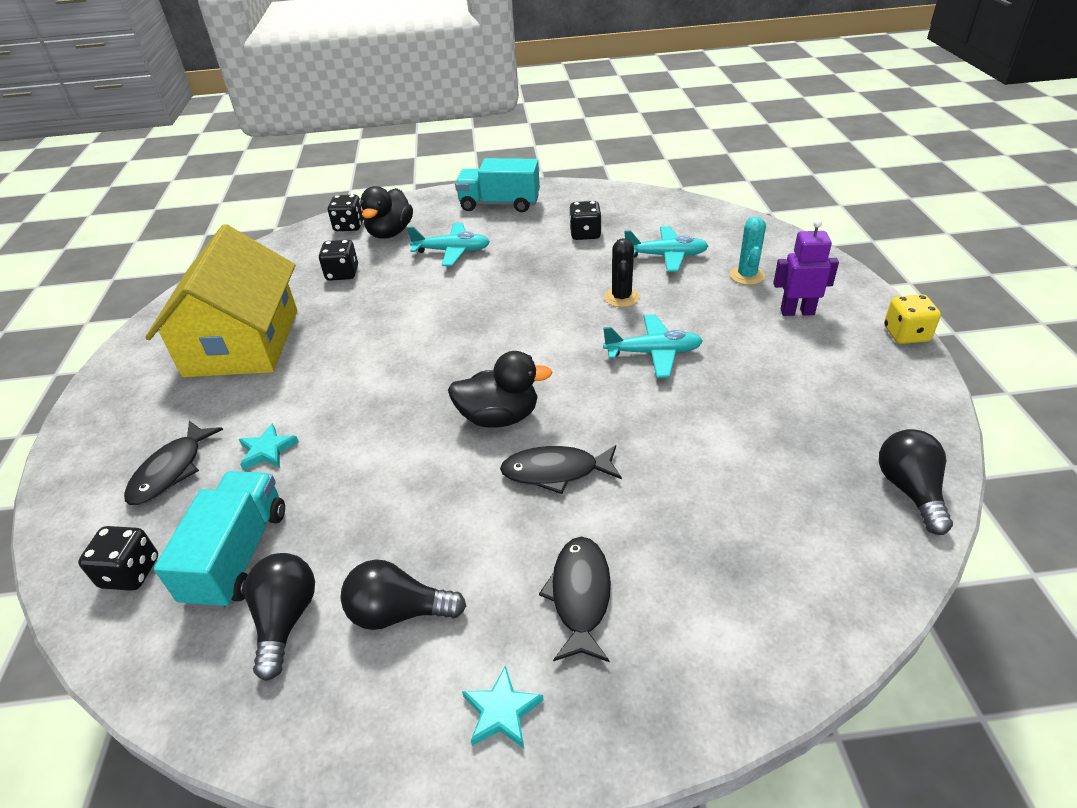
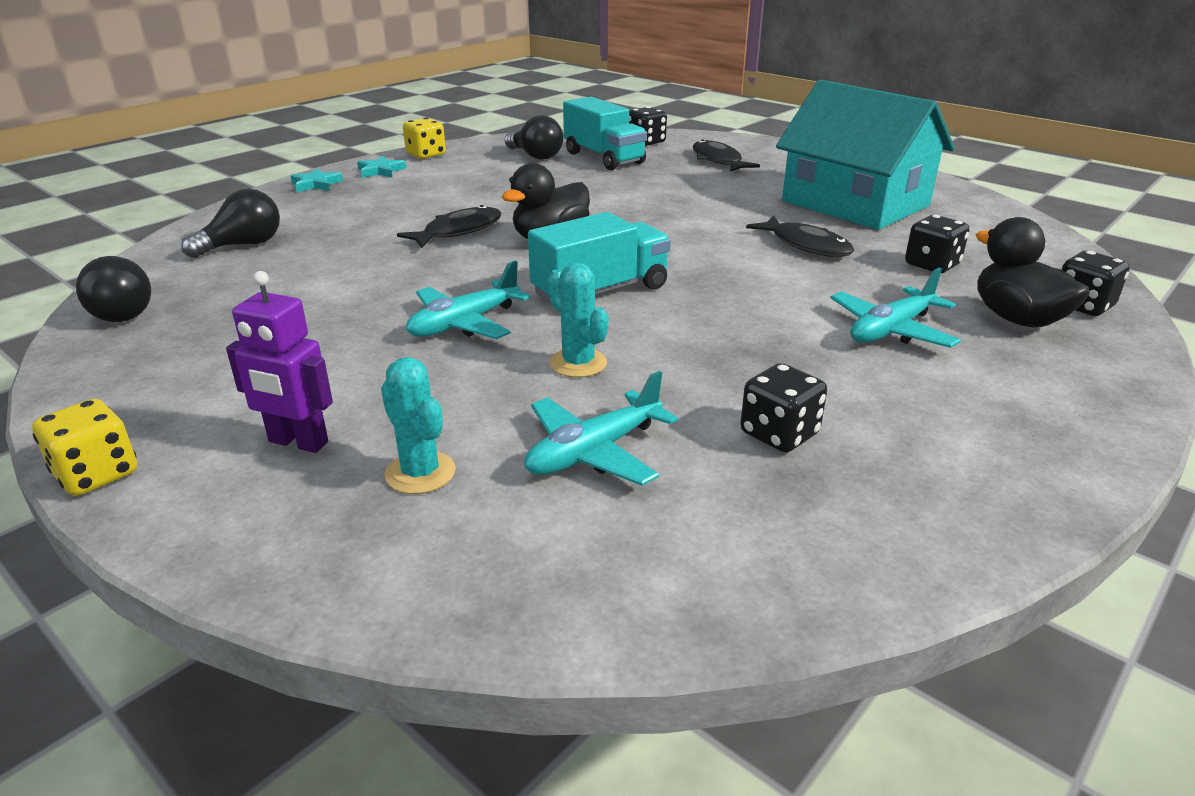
camera: 135 degrees right, 10 degrees down
yellow house [145,224,297,377] -> turquoise house [776,80,955,230]
turquoise star [239,423,299,470] -> turquoise star moved to [291,168,343,192]
black light bulb [341,559,466,630] -> black light bulb moved to [181,189,280,258]
turquoise truck [455,158,540,212] -> turquoise truck moved to [528,212,671,305]
black fish [539,537,611,662] -> black fish moved to [746,216,854,257]
black cactus [604,238,639,307] -> turquoise cactus [548,263,609,377]
purple robot [773,219,839,316] -> purple robot turned 60 degrees clockwise [226,271,333,453]
none -> yellow dice [403,117,446,159]

